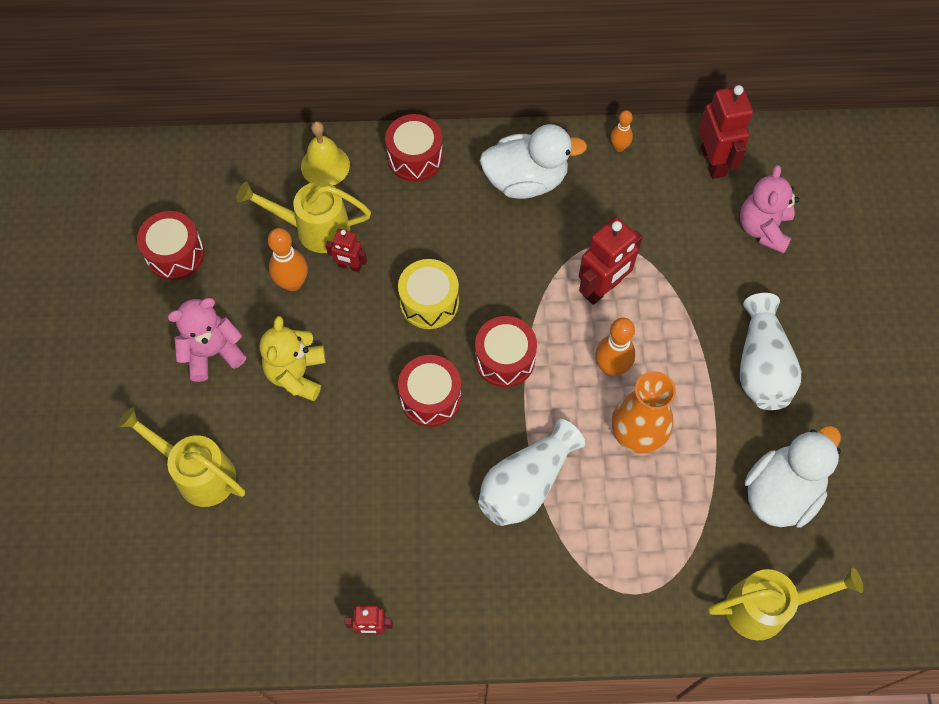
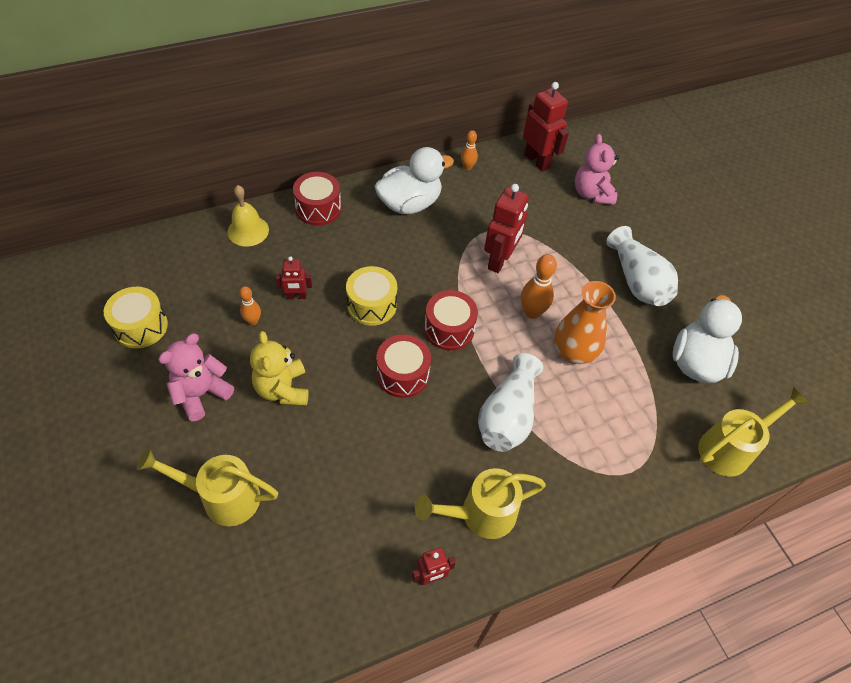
camera: 25 degrees left, 10 degrees down
red drum [137,211,205,280] -> yellow drum [104,287,168,348]
yellow watering can [237,182,371,253] -> yellow watering can moved to [415,468,546,539]
orange bowling pin [268,228,308,291] -> orange bowling pin [239,286,261,325], size x0.61

